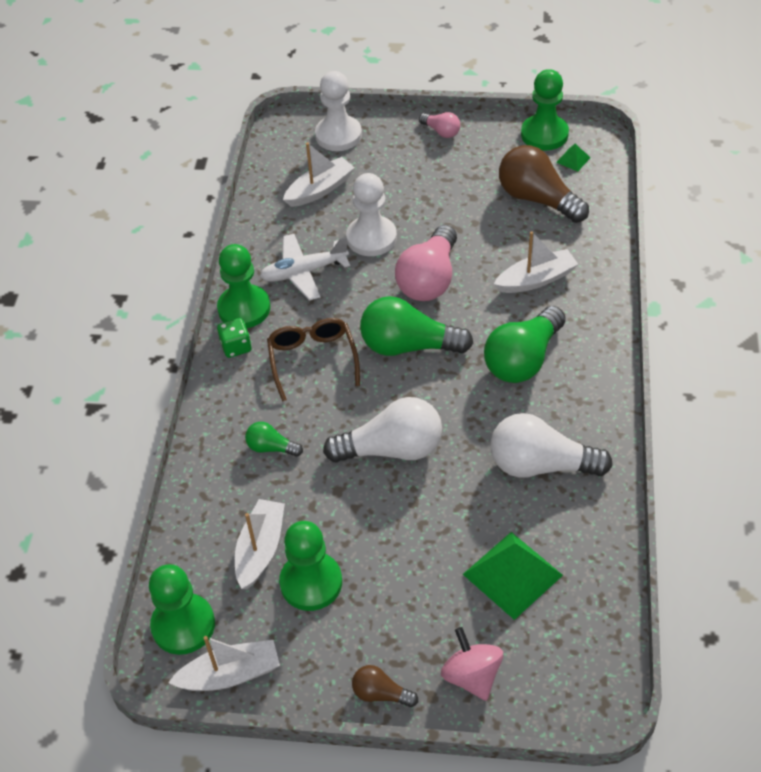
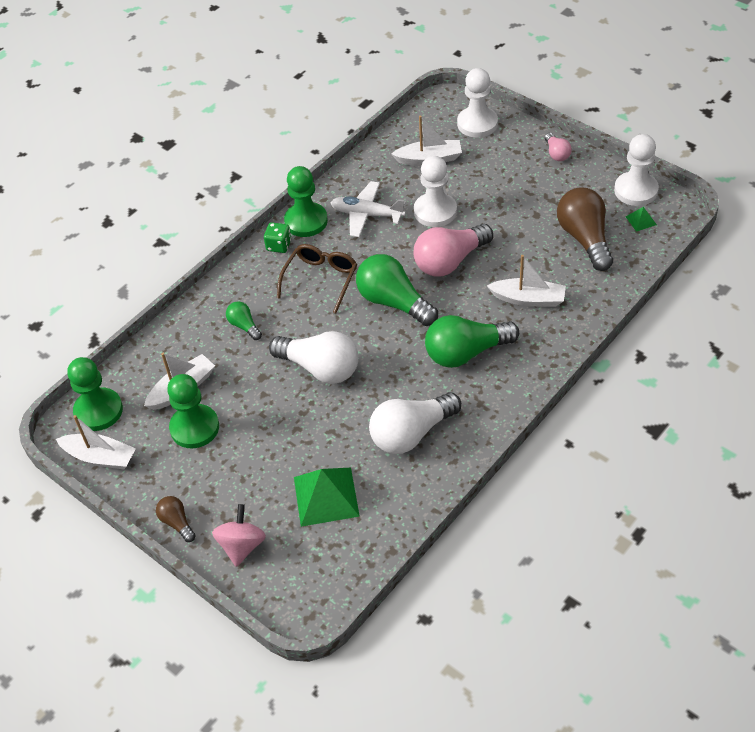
camera: 35 degrees right, 0 degrees up
white light bulb [490,413,613,478] -> white light bulb turned 75 degrees counterclockwise [369,392,461,454]
green pawn [521,69,569,150] -> white pawn [614,134,659,206]

